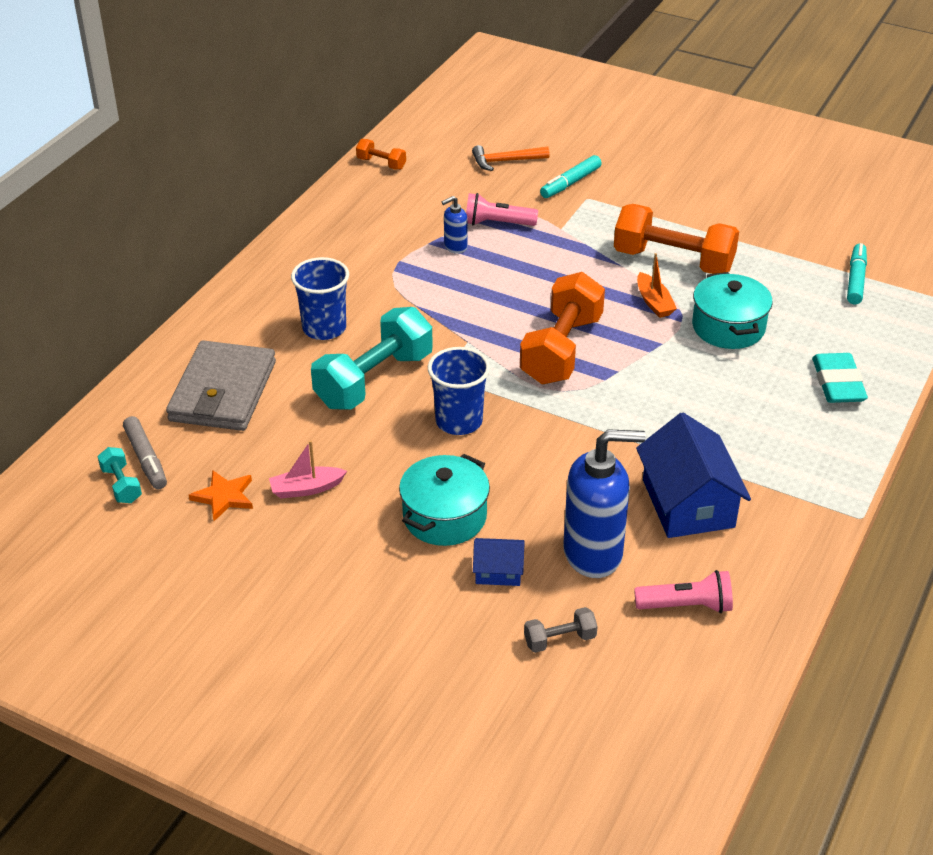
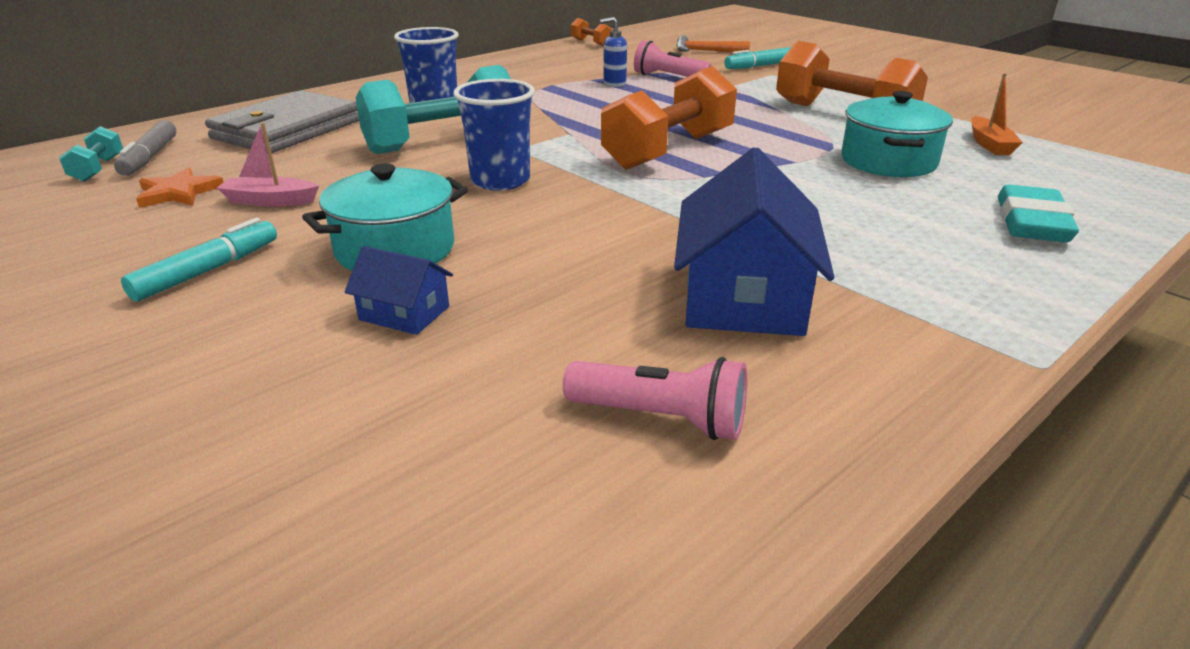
camera: 20 degrees right, 10 degrees down
grey dumbbell [524,607,598,653] -> none
blue soap dispenser [563,429,646,578] -> none
orange boat [637,253,677,318] -> orange boat moved to [971,73,1023,155]
turquoise marker [847,243,867,304] -> turquoise marker moved to [121,218,277,301]

